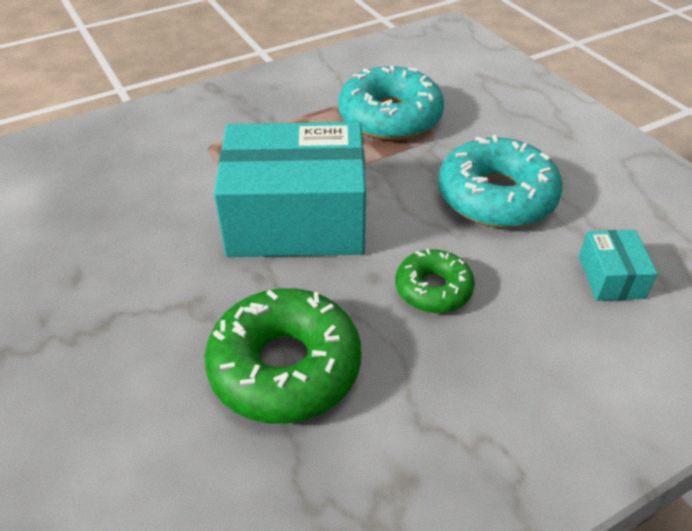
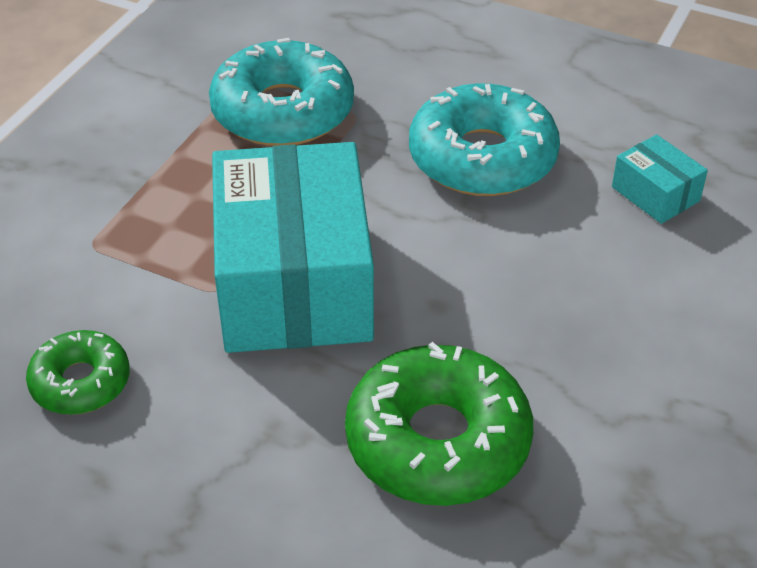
camera: 35 degrees left, 0 degrees up
turquoise box [214,122,366,257] -> turquoise box turned 60 degrees counterclockwise [212,142,374,353]
green donut [395,249,475,313] -> green donut moved to [26,330,130,415]

